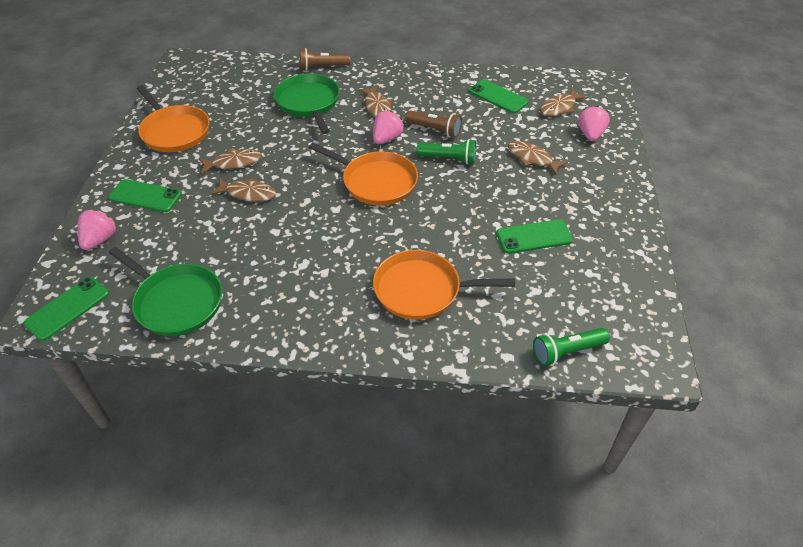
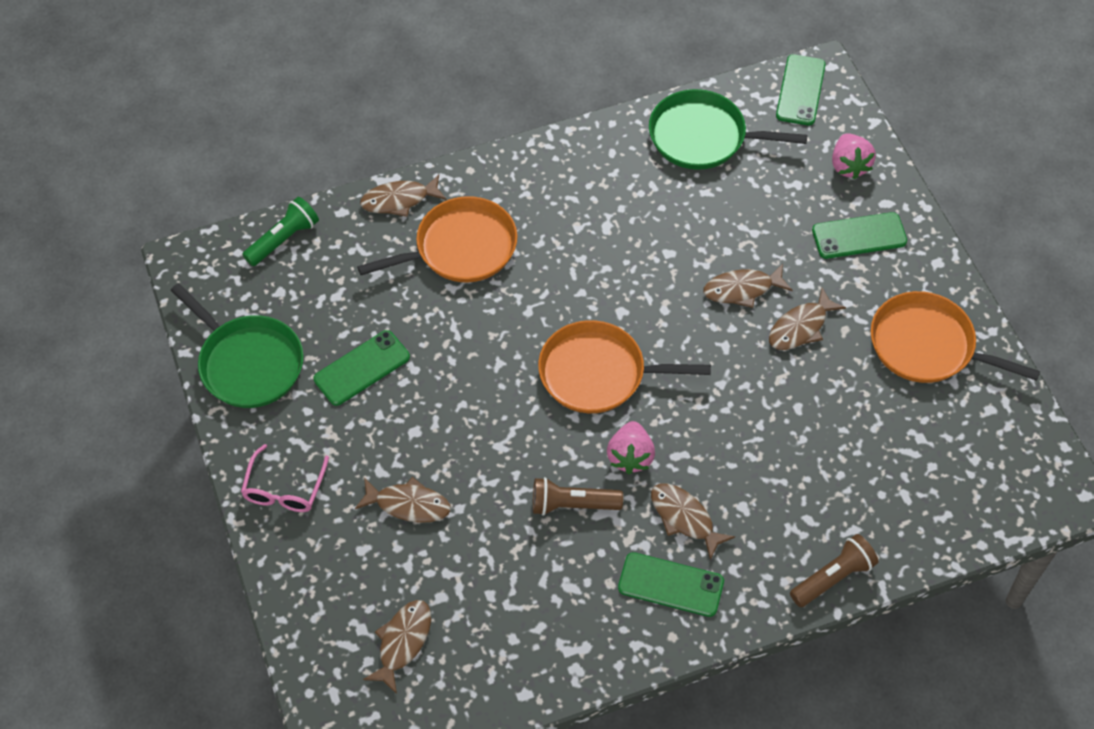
camera: 155 degrees right, 10 degrees up
green pan [274,74,340,134] -> green pan moved to [170,283,304,408]
green flashlight [417,139,476,164] -> none
green phone [469,79,528,113] -> green phone moved to [618,552,724,617]
pink strawberry [578,106,610,141] -> none
none -> pink glasses [241,444,329,512]
none -> brown fish [360,174,447,217]

